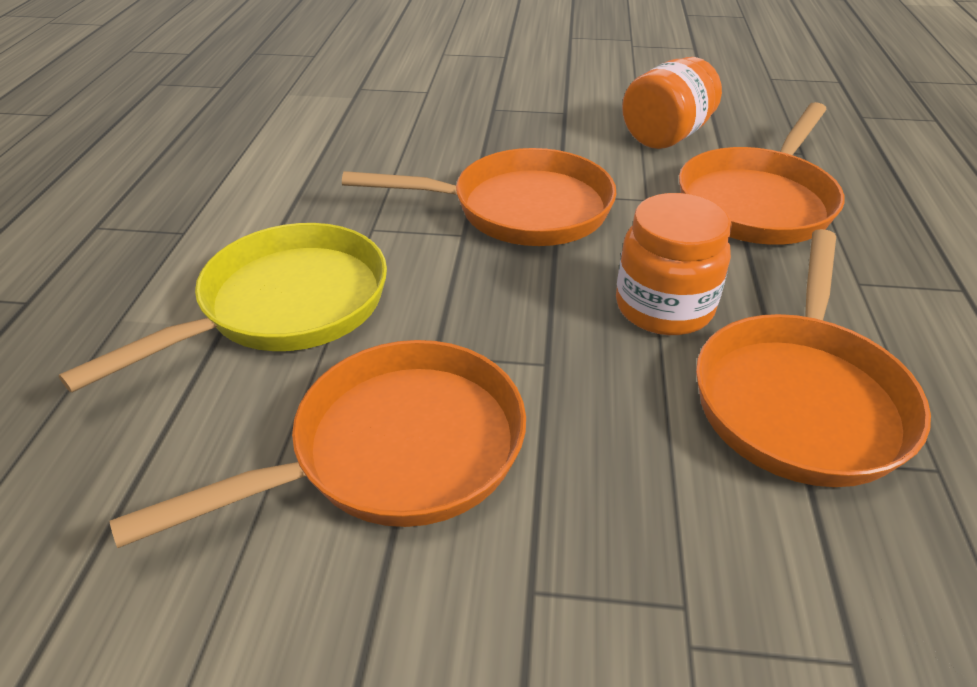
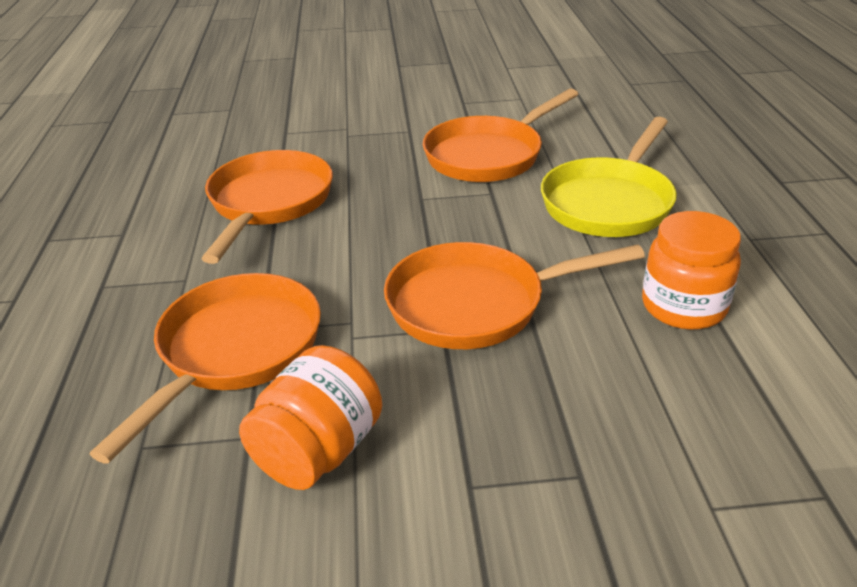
camera: 170 degrees right, 5 degrees down
orange jar [616,193,732,335] -> orange jar moved to [642,211,741,330]

